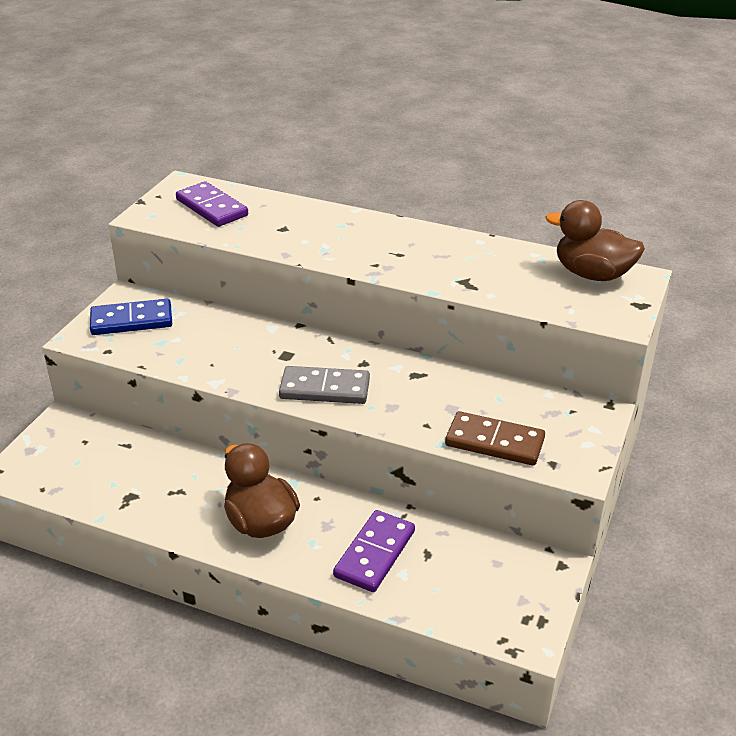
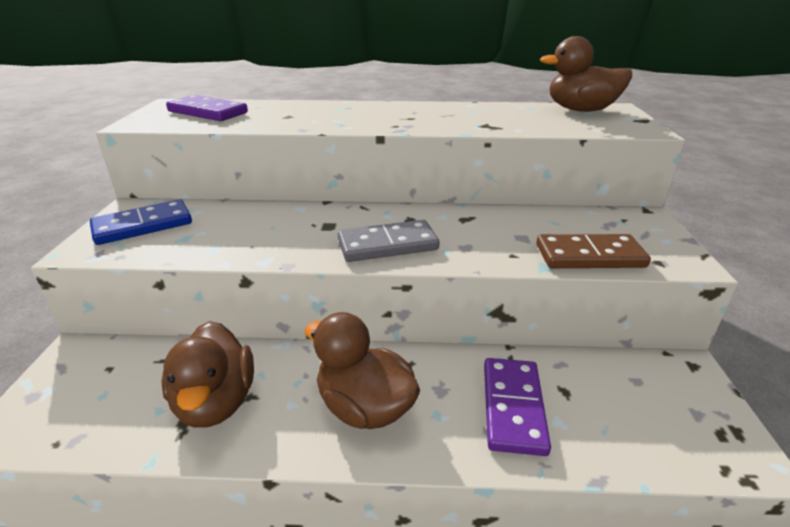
camera: 20 degrees left, 5 degrees down
none -> brown duck [161,321,254,427]

